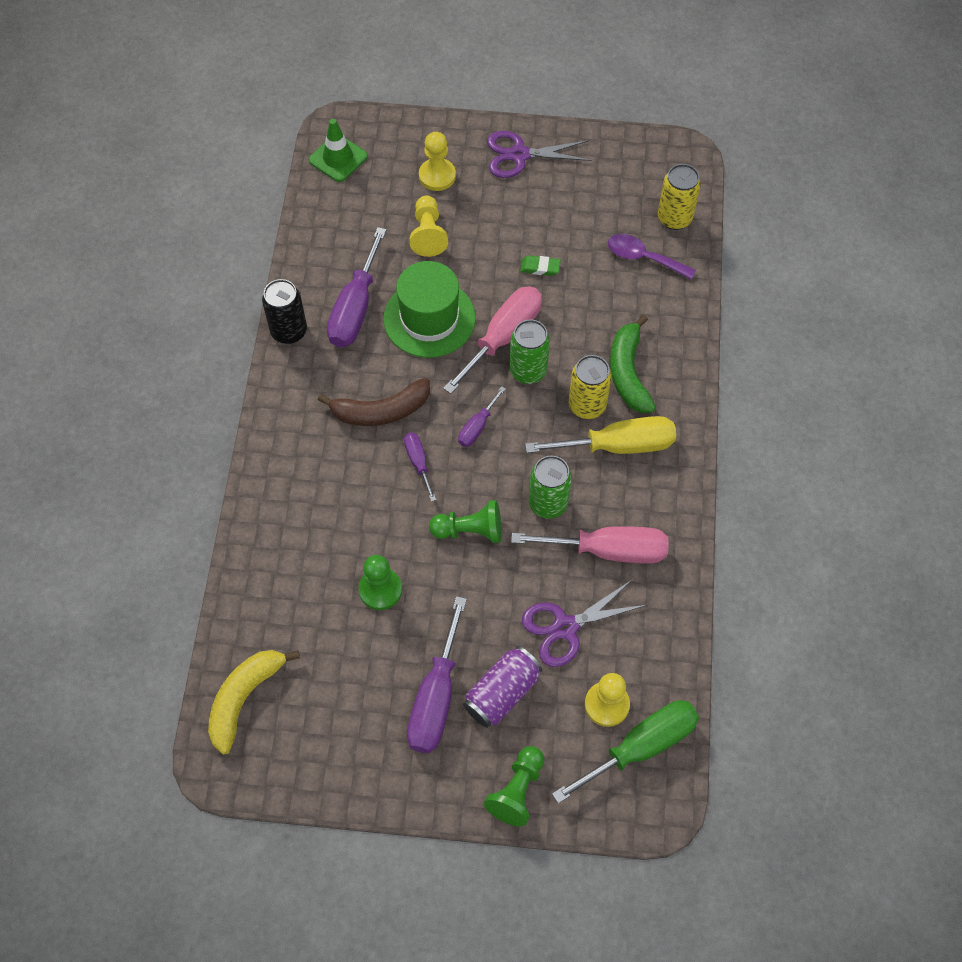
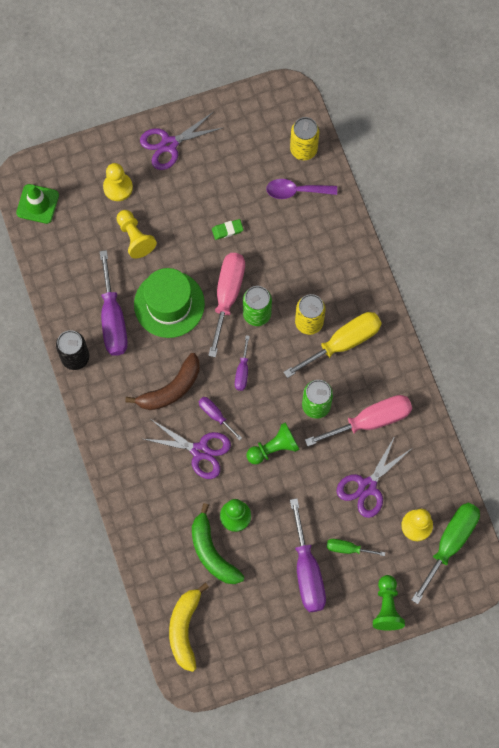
camera: 25 degrees left, 10 degrees up
purple can [463,646,542,728] -> green screwdriver [326,539,385,556]
green banana [610,315,656,413] -> green banana moved to [192,503,245,584]
none -> purple scissors [144,420,231,479]

